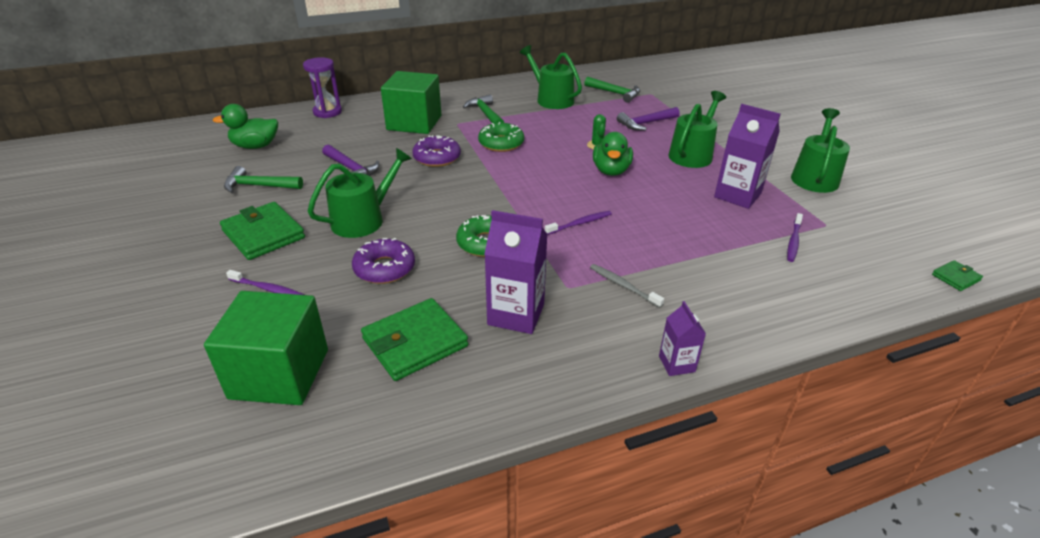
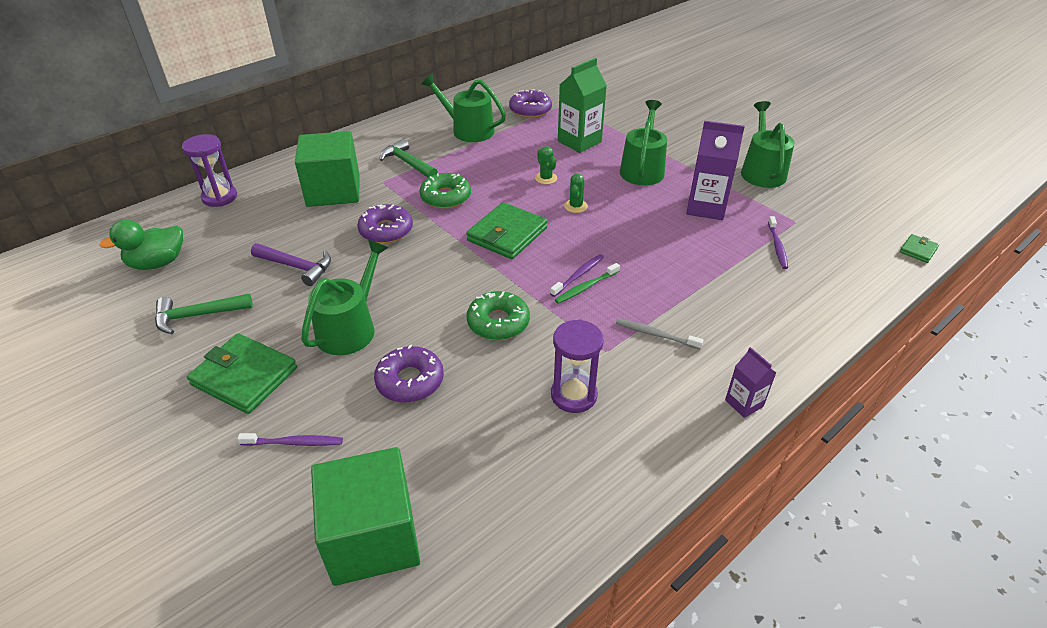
camera: 20 degrees left, 5 degrees up
green wallet [361,298,468,381] -> green wallet moved to [466,202,547,259]
purple carton [484,210,548,334] -> purple hourglass [551,319,604,413]
green hammer [584,77,640,103] -> purple donut [509,89,552,118]
green duck [593,132,633,176] -> green cactus [564,173,588,213]
purple hammer [617,107,680,131] -> green carton [558,58,607,153]
none -> green toothbrush [555,263,620,304]

